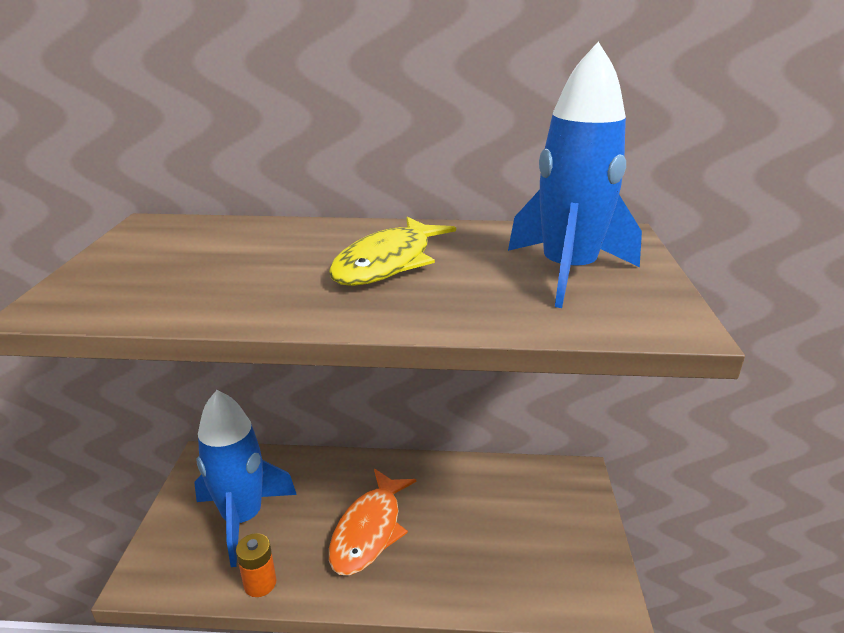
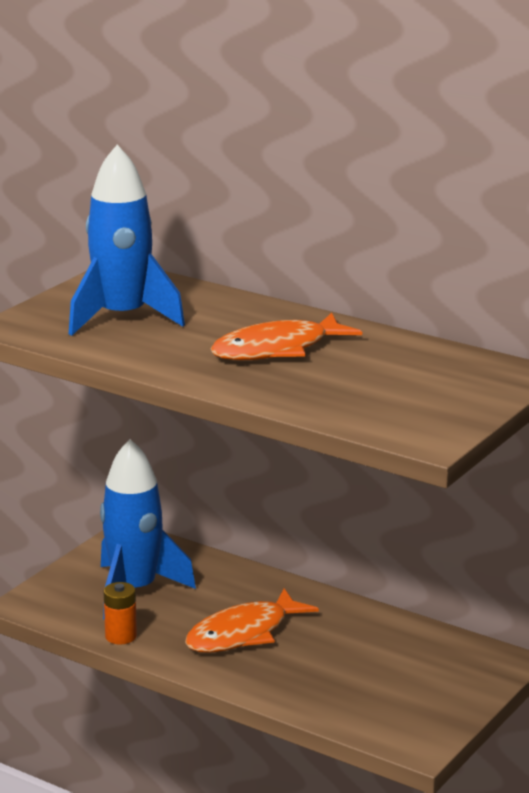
camera: 30 degrees right, 5 degrees down
yellow fish [329,217,456,286] -> orange fish [210,313,362,360]
blue rocket [508,42,642,308] -> blue rocket moved to [69,145,185,336]

